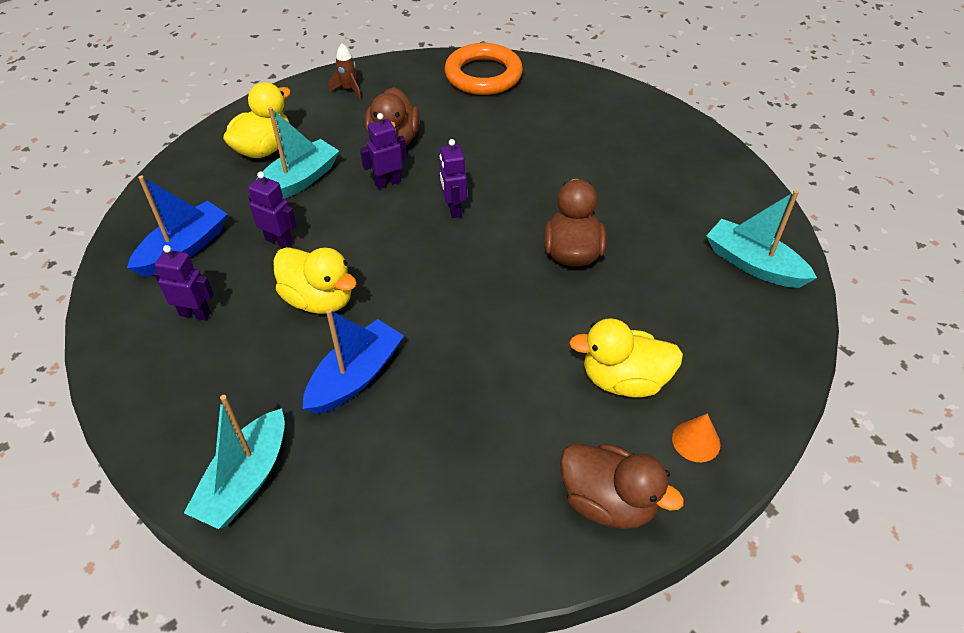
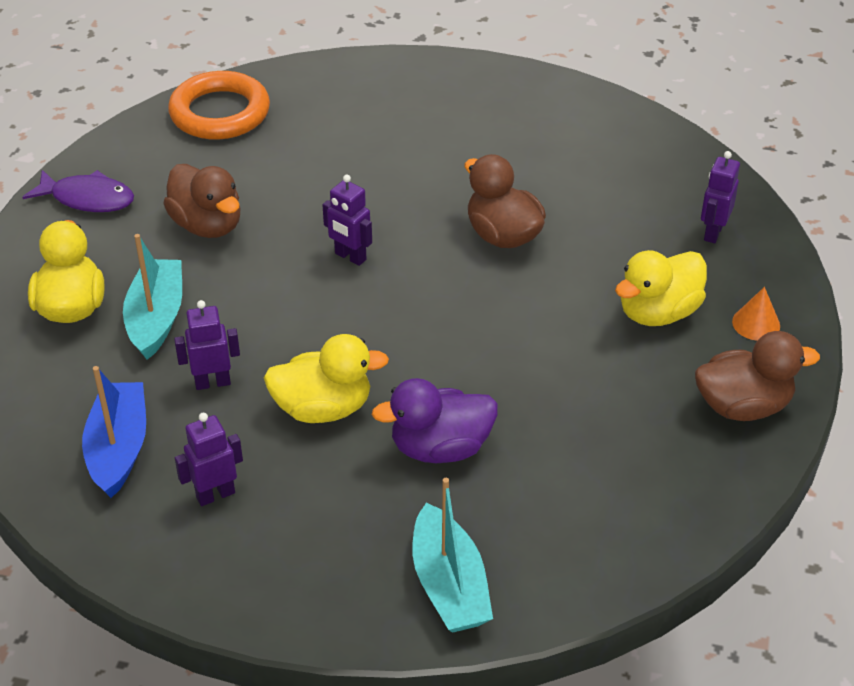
camera: 40 degrees left, 5 degrees down
blue boat [303,309,404,414] -> purple duck [372,378,498,463]
brown rocket [329,43,361,99] -> purple fish [23,170,134,212]
purple robot [360,113,407,189] -> purple robot moved to [701,151,740,243]
turquoise boat [706,190,817,288] -> none

